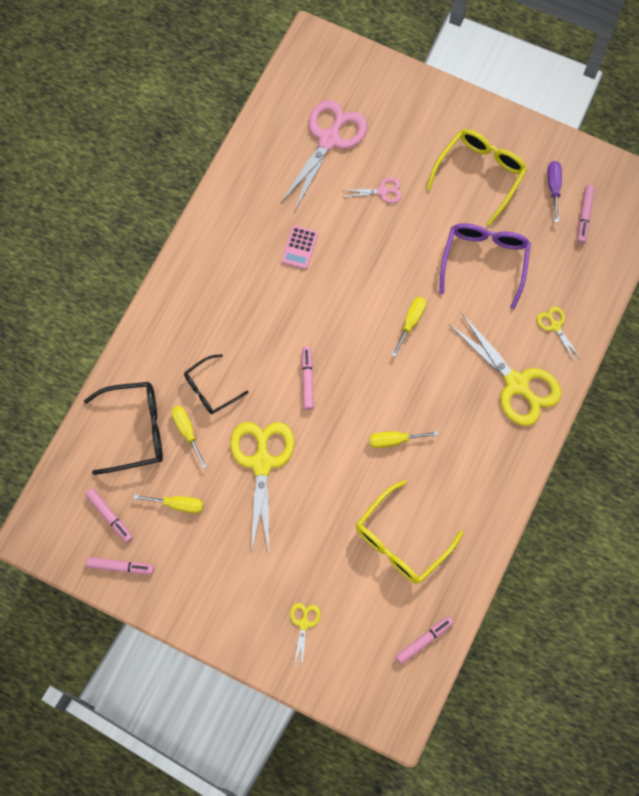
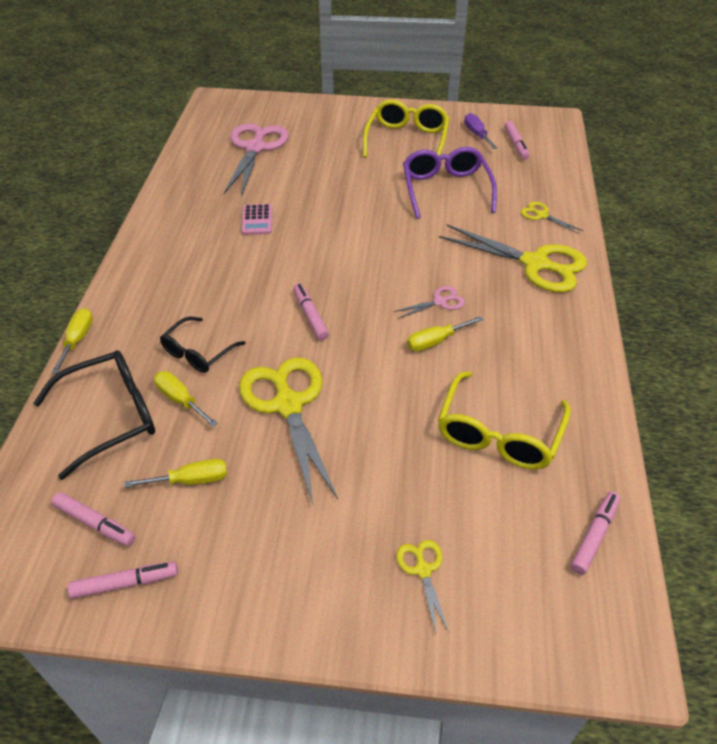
camera: 20 degrees left, 25 degrees down
pink scissors [343,178,401,203] -> pink scissors moved to [394,286,465,319]
yellow screwdriver [392,297,426,357] -> yellow screwdriver moved to [51,308,93,374]

